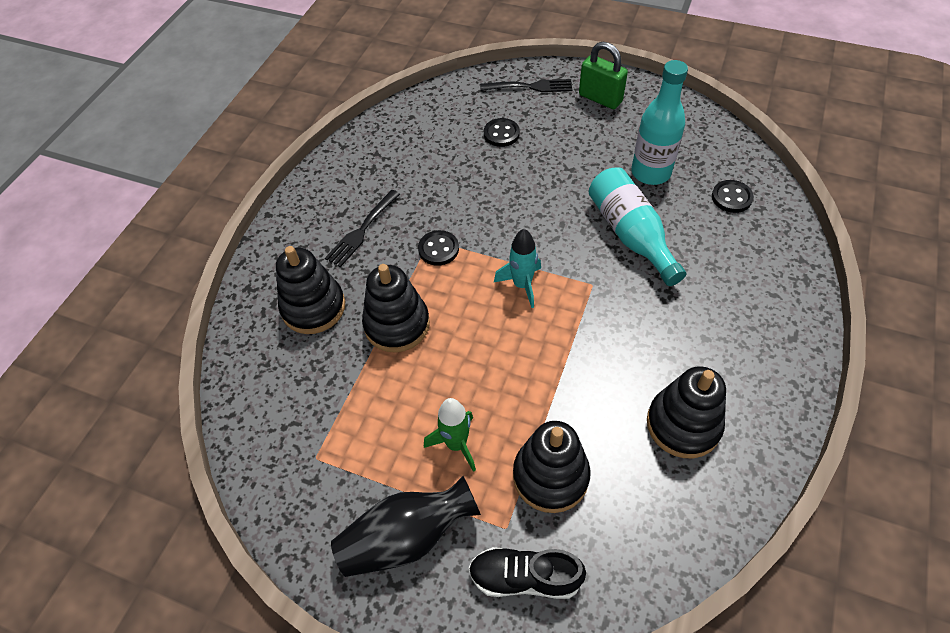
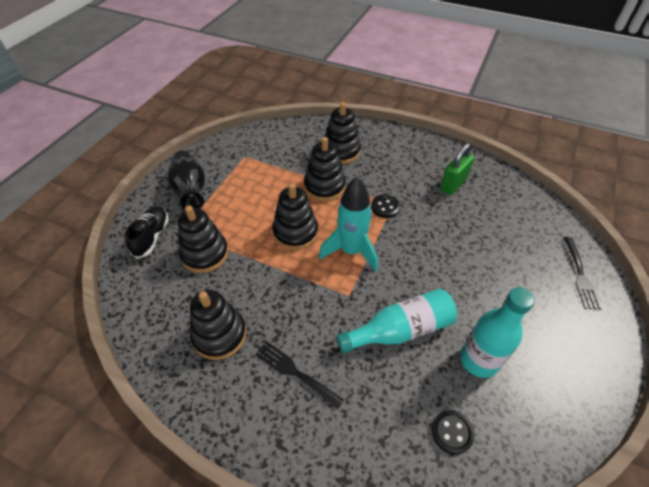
camera: 90 degrees right, 5 degrees down
black fork [325,190,400,267] -> black fork moved to [255,341,344,409]
green rocket [424,398,476,472] -> none
black button [484,118,520,147] -> none
turquoise rocket [494,229,541,308] -> turquoise rocket [319,177,378,271], size x1.58
green padlock [579,42,628,109] -> green padlock moved to [440,143,475,195]
none -> black stacking toy [272,183,318,250]

